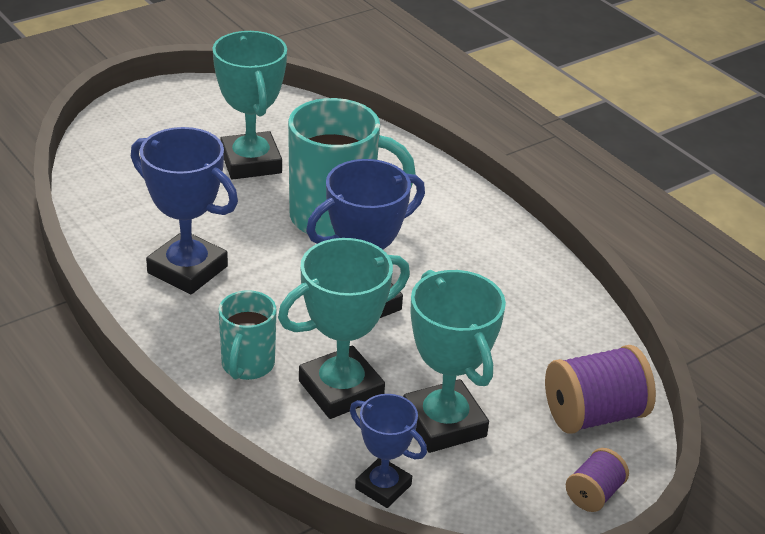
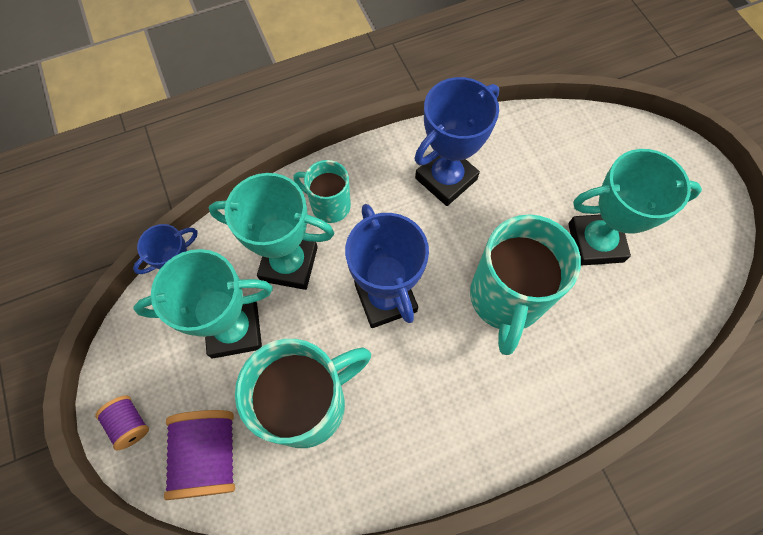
camera: 105 degrees right, 30 degrees up
turquoise trophy [278,238,410,419] -> turquoise trophy turned 60 degrees counterclockwise [209,173,334,290]
none -> turquoise mug [235,339,371,448]

